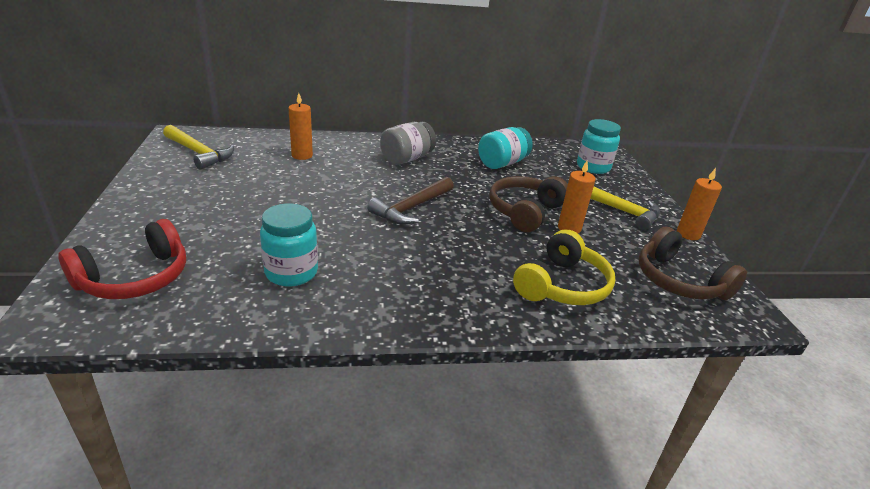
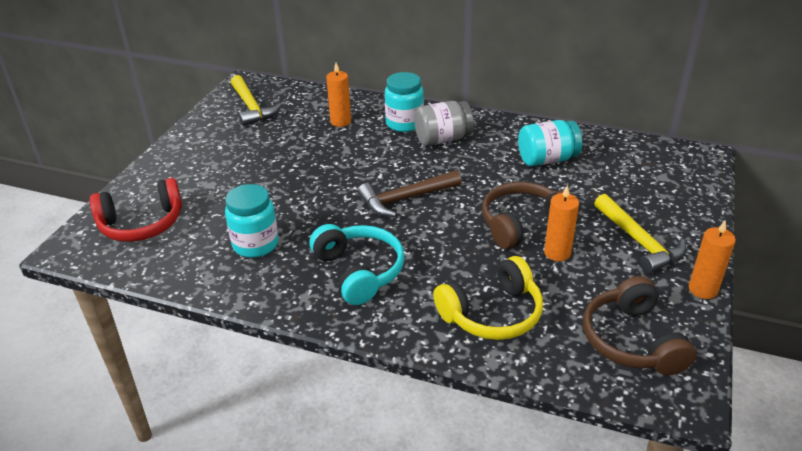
camera: 30 degrees right, 5 degrees up
turquoise jar [577,119,621,174] -> turquoise jar moved to [385,72,424,132]
none -> turquoise headphones [310,224,405,305]

